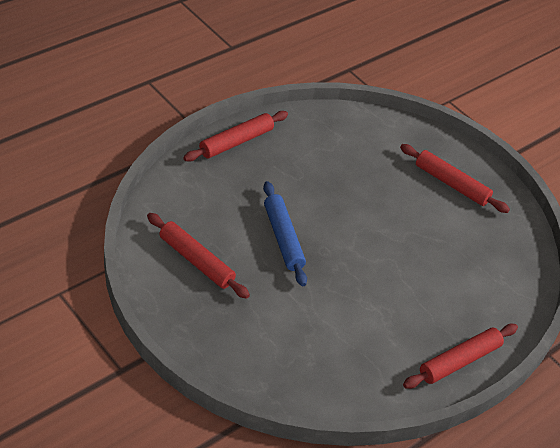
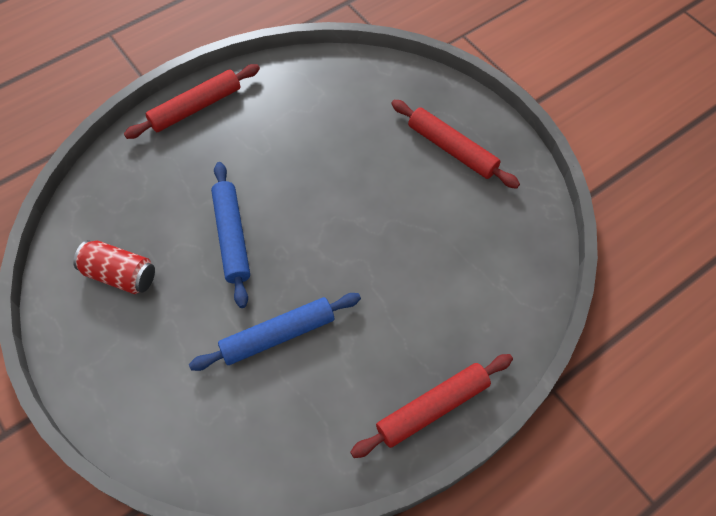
camera: 10 degrees right, 15 degrees up
red rolling pin [147,213,250,299] -> red can [73,240,155,294]
none -> blue rolling pin [189,293,361,371]

